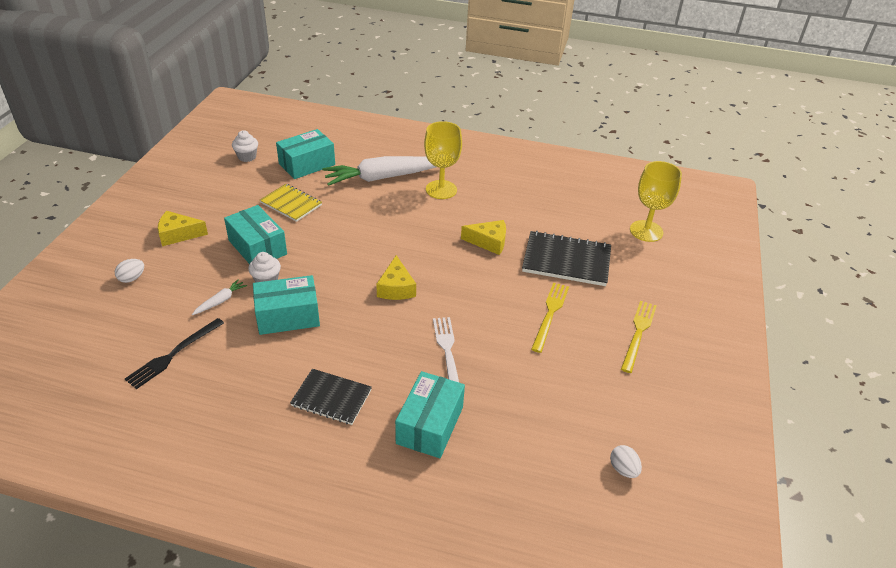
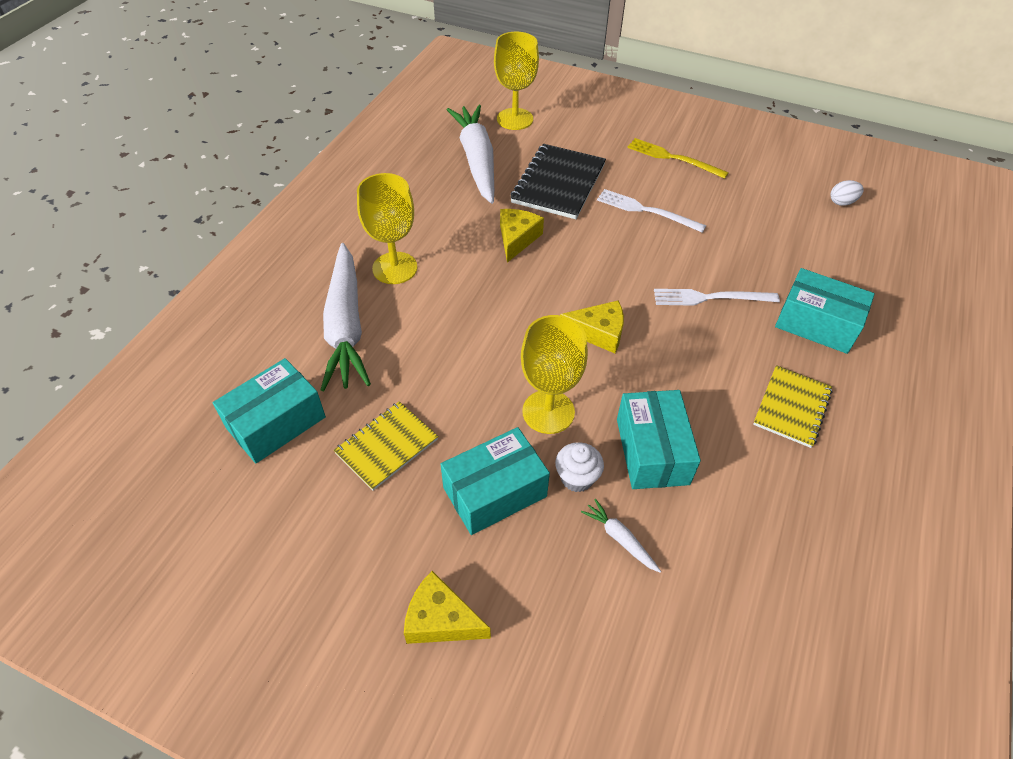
camera: 80 degrees left, 10 degrees up
white egg [115,259,144,283] -> none
black fork [125,318,224,389] -> none
yellow cheese [158,211,208,246] -> yellow cheese turned 105 degrees clockwise [404,571,491,644]
white cupcake [232,130,258,162] -> none
turquoise box [276,129,335,179] -> turquoise box turned 75 degrees clockwise [213,358,326,463]
black notebook [290,369,372,425] -> yellow notebook [753,365,833,448]
yellow fork [531,282,569,353] -> white fork [597,189,706,233]
none -> white carrot [447,105,494,204]
none -> yellow goblet [521,315,588,434]

